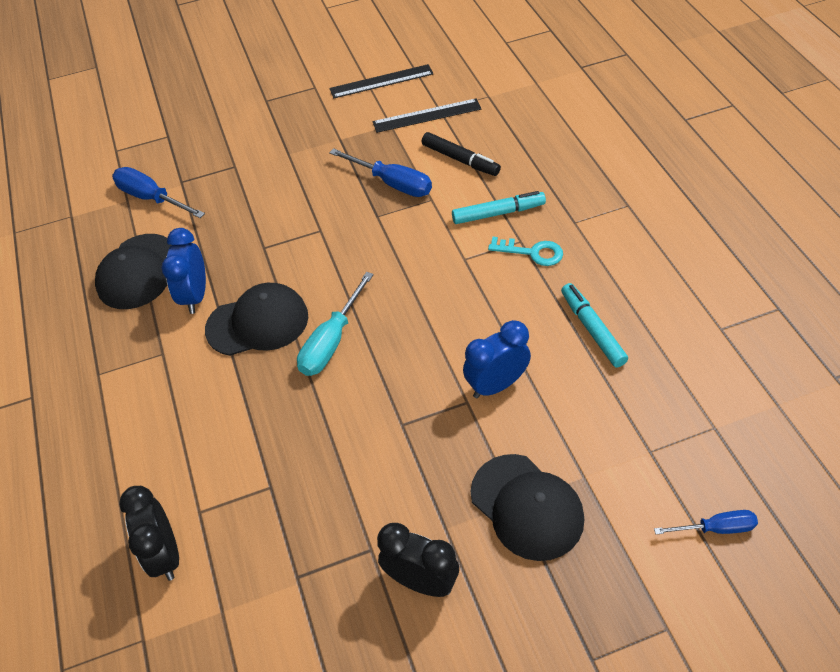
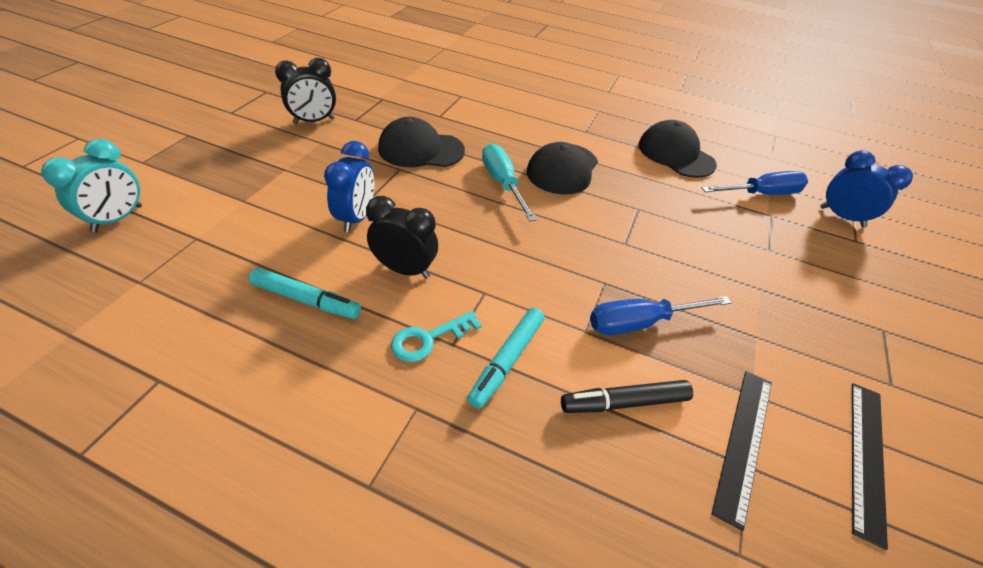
camera: 125 degrees right, 5 degrees down
black clock [119,486,179,581] -> black clock moved to [366,196,438,279]
blue clock [161,228,206,314] -> blue clock moved to [820,150,913,227]
black cap [471,454,585,561] -> black cap moved to [378,117,465,167]
blue screwdriver [654,510,758,535] -> turquoise clock [41,139,142,232]

